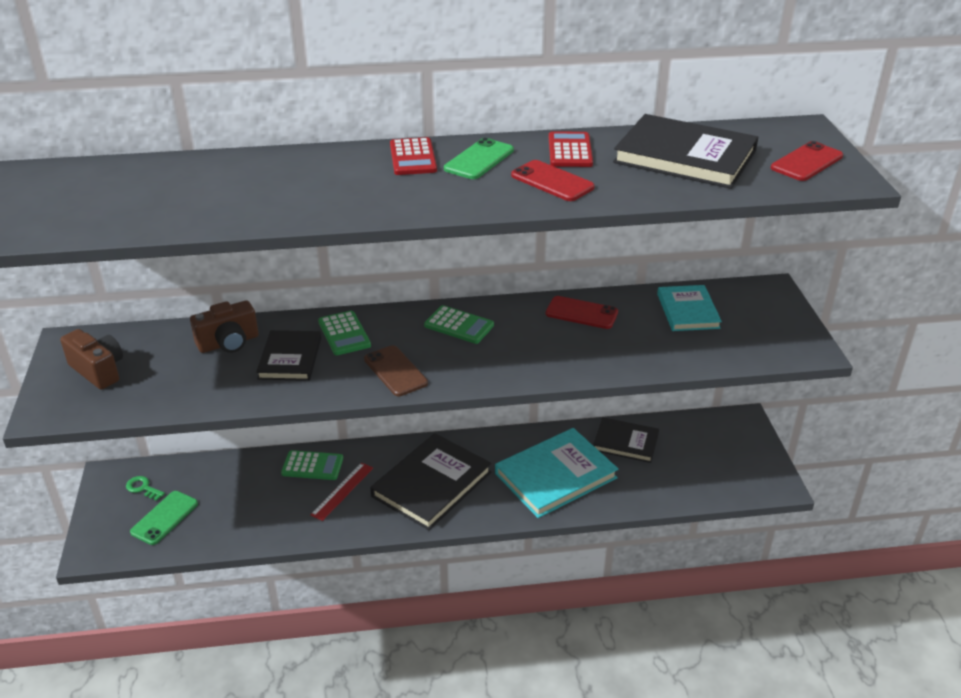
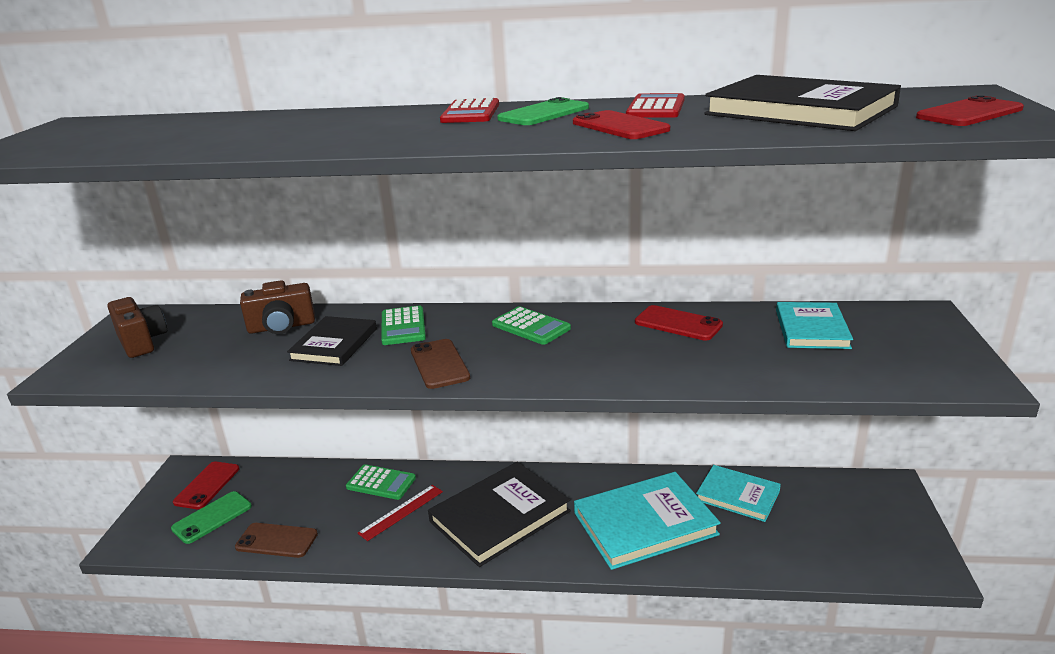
camera: 15 degrees right, 10 degrees down
green key [126,476,165,501] -> red phone [173,462,239,509]
black book [593,417,659,463] -> turquoise book [696,465,781,522]
none -> brown phone [235,523,318,558]

